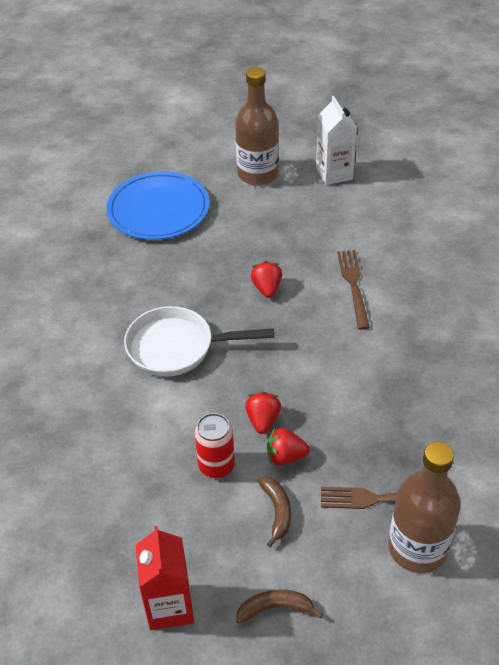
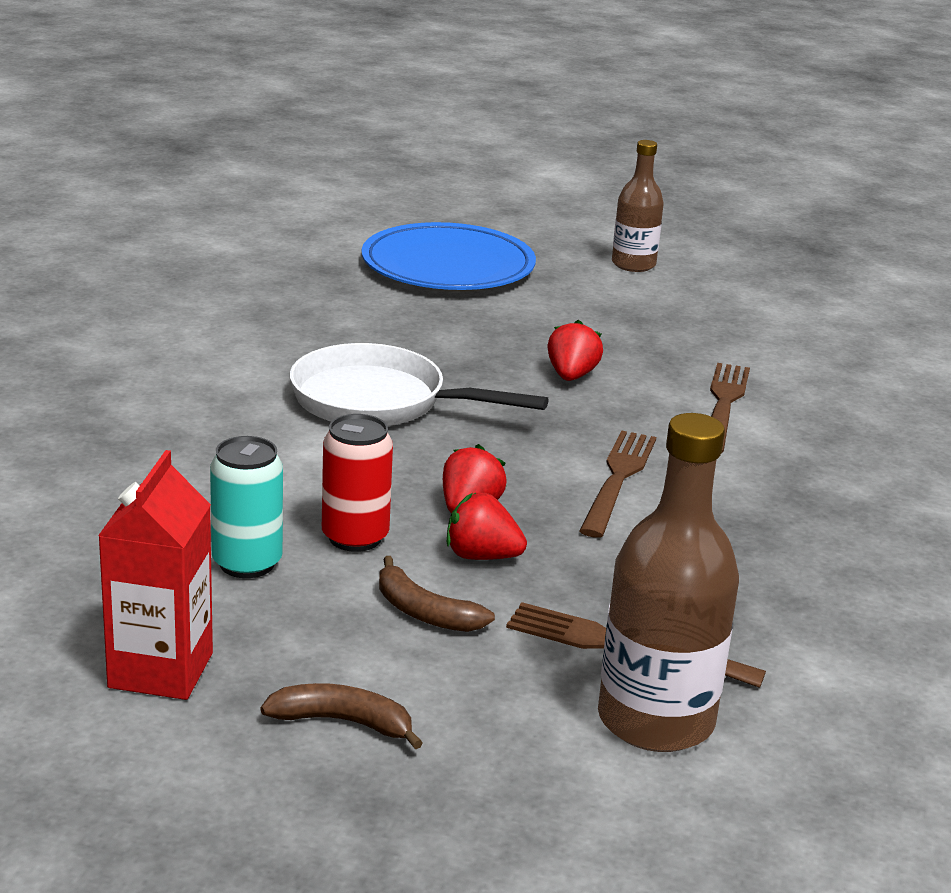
camera: 15 degrees right, 20 degrees down
brown bottle [235,67,279,186] -> brown bottle [612,140,664,272], size x0.63
brown banana [257,476,291,547] -> brown banana turned 120 degrees clockwise [379,556,495,632]
white carton [316,96,357,185] -> none
none -> turquoise can [210,436,283,578]
none -> brown fork [579,430,656,538]

